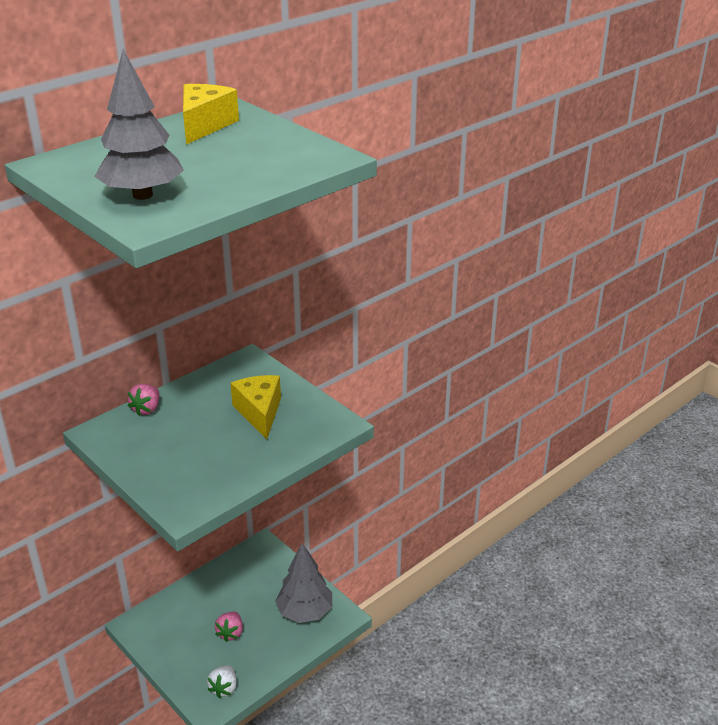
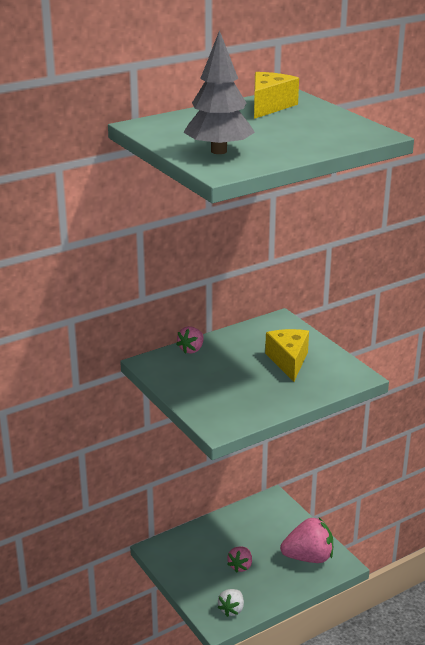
camera: 10 degrees right, 5 degrees down
grey tree [275,543,332,623] -> pink strawberry [280,518,333,563]

